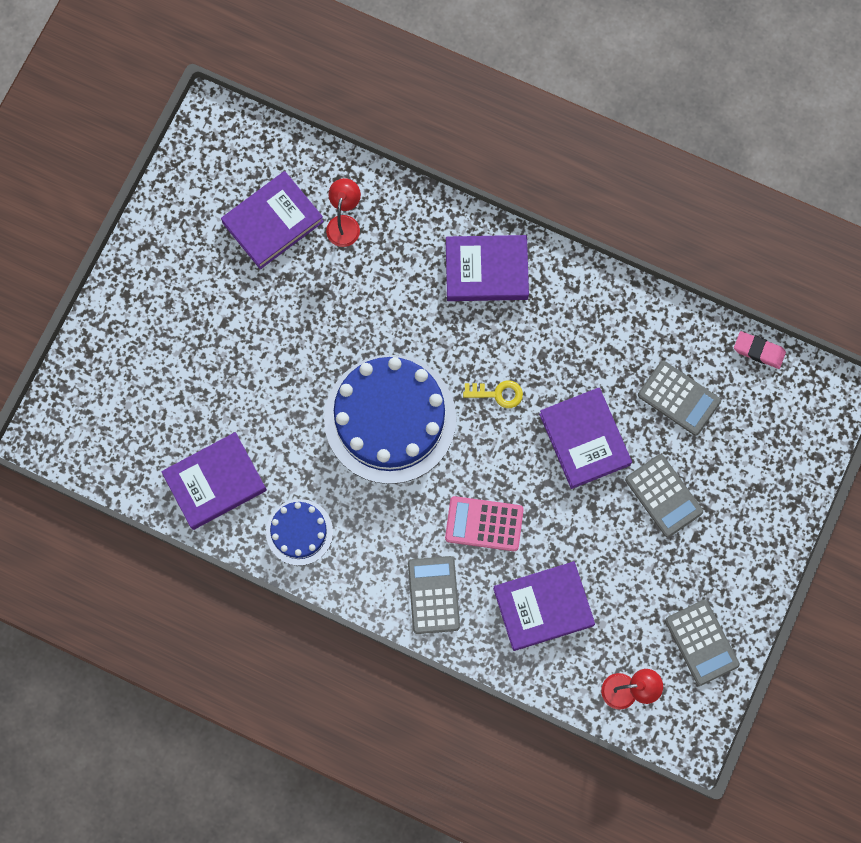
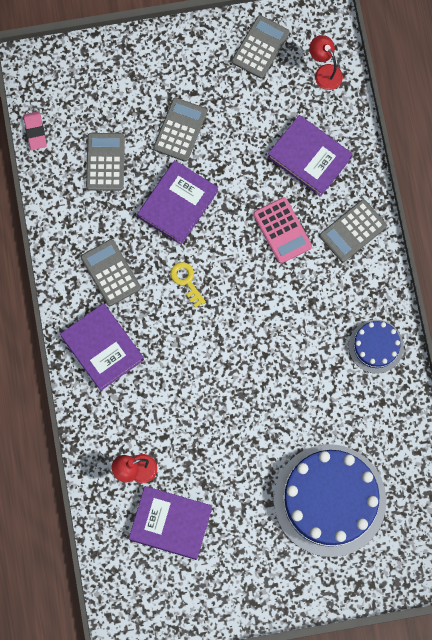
camera: 125 degrees left, 0 degrees up
purple book [161,432,267,530] -> none
blue cake [324,355,456,484] -> blue cake moved to [274,444,386,557]
none -> grey calculator [81,239,141,306]

